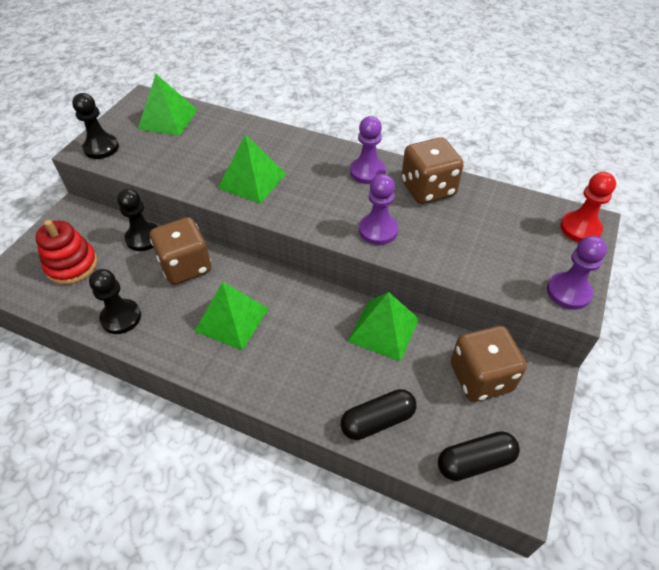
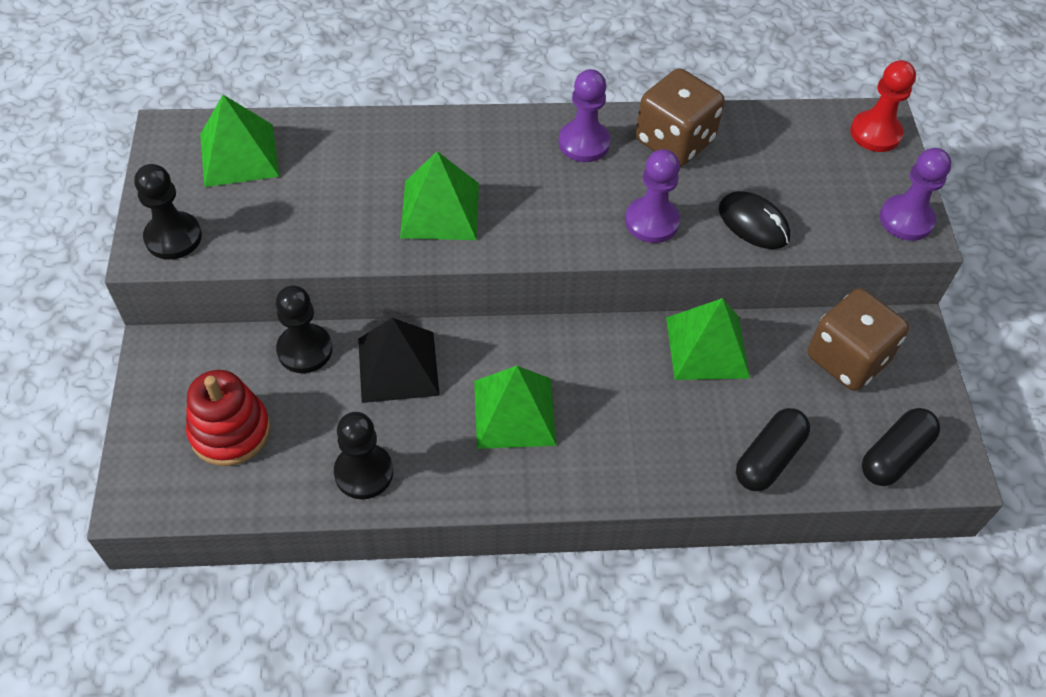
camera: 30 degrees left, 5 degrees up
brown dice [150,217,211,285] -> black pyramid [358,318,440,403]
none -> black mouse [719,191,790,249]

